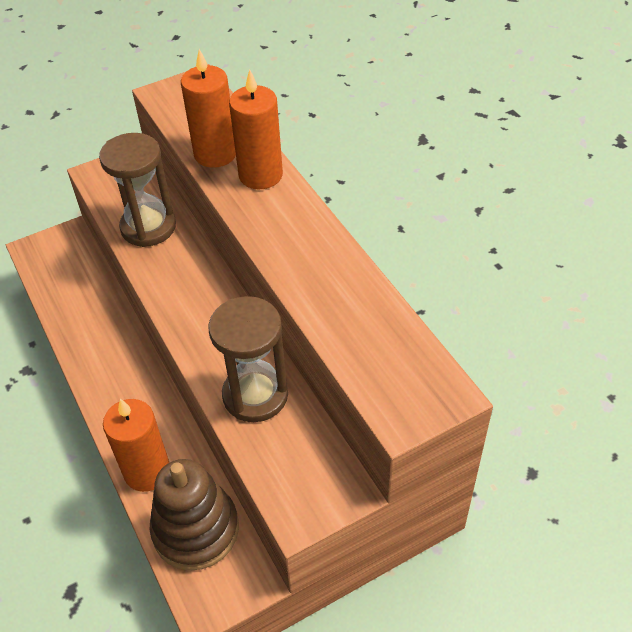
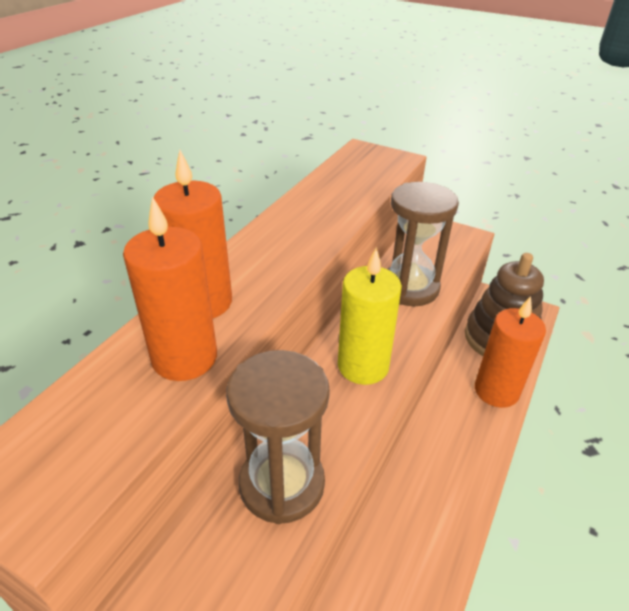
camera: 125 degrees left, 10 degrees down
none -> yellow candle [338,247,402,385]

